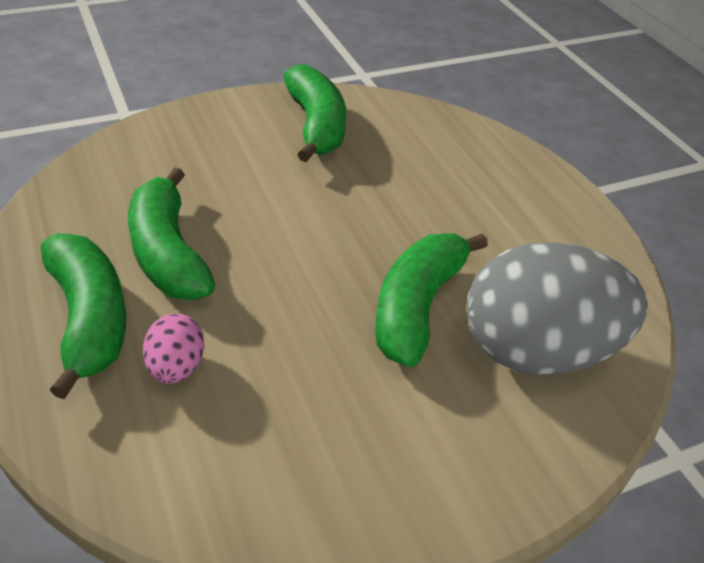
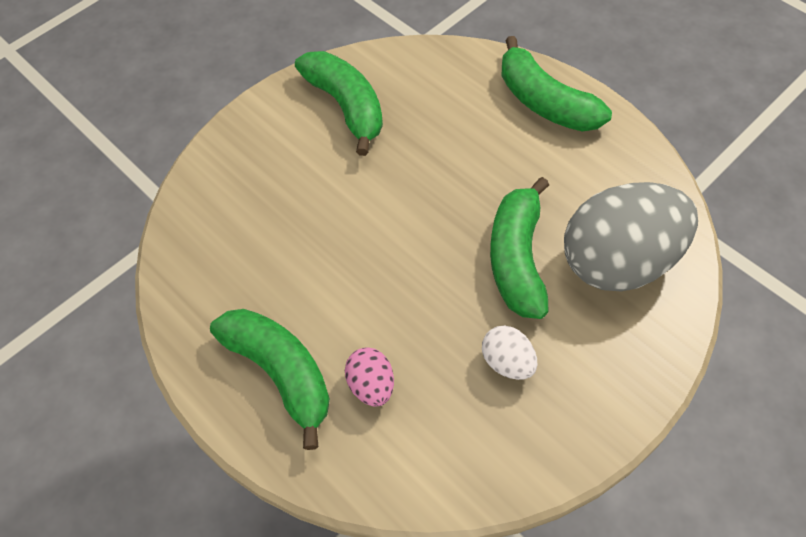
camera: 15 degrees left, 15 degrees up
green banana [128,167,215,300] -> green banana moved to [502,36,612,132]
none -> white egg [482,325,537,380]

